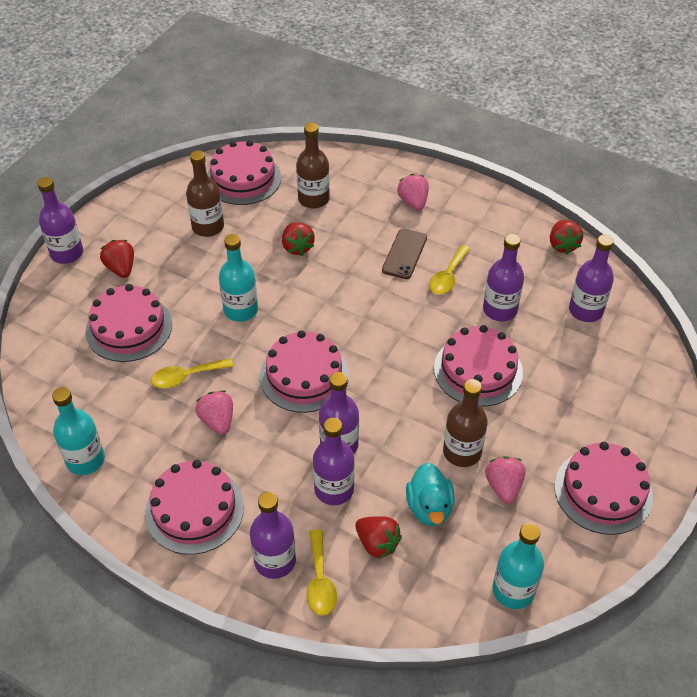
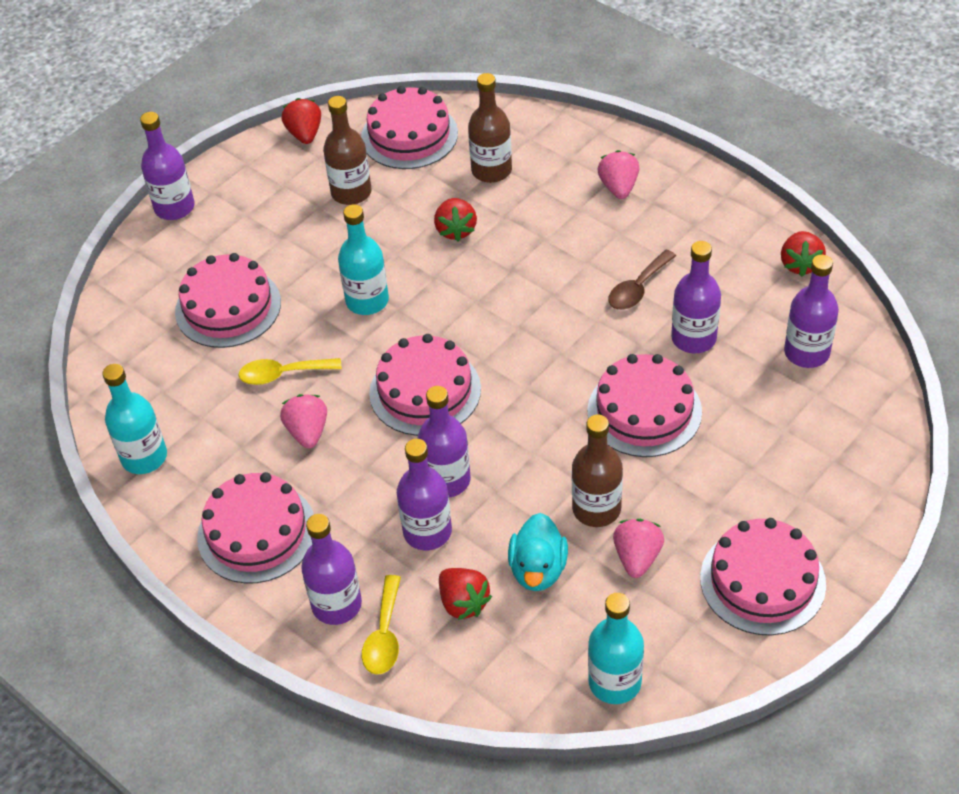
camera: 15 degrees right, 0 degrees up
red strawberry [100,240,134,278] -> red strawberry moved to [281,98,321,144]
brown phone [382,229,427,279] -> none
yellow spoon [429,245,470,294] -> brown spoon [609,250,676,310]

